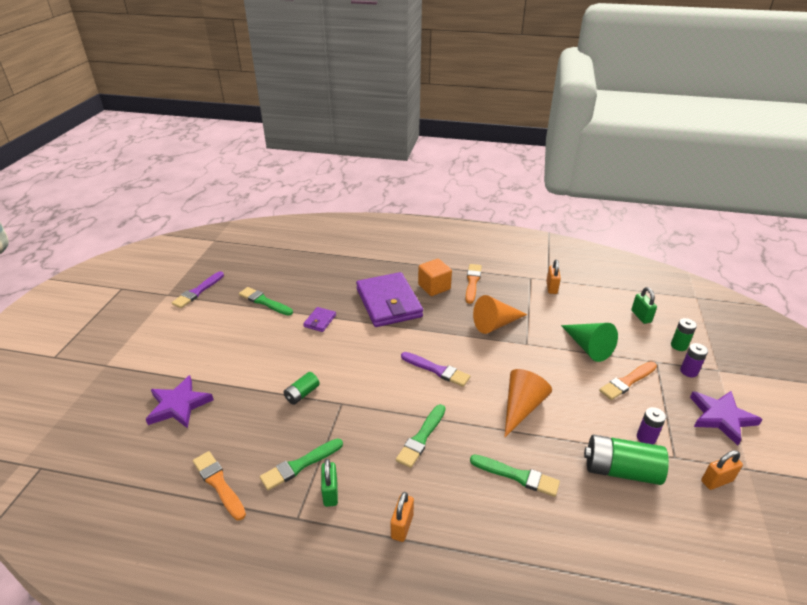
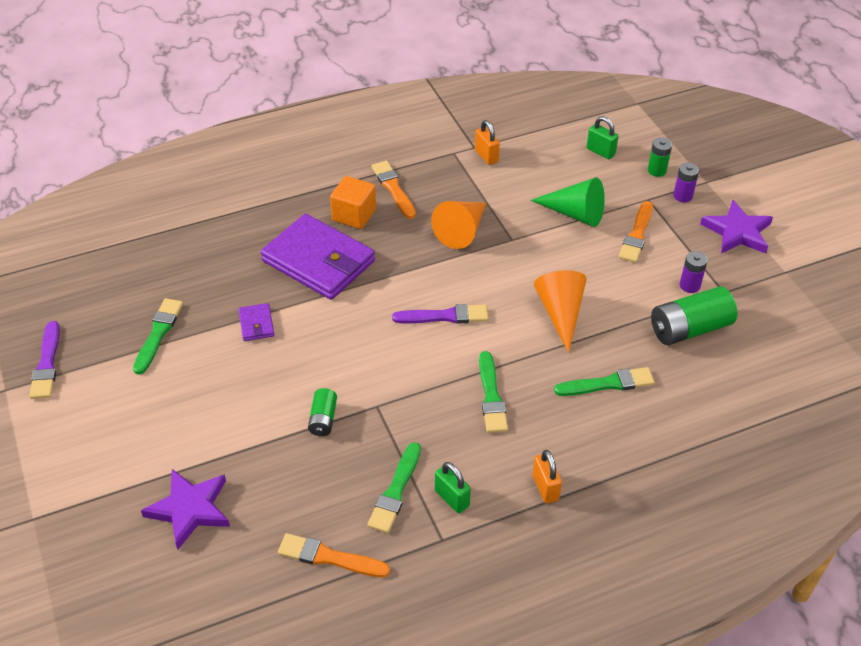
camera: 35 degrees left, 10 degrees up
green brush [239,287,293,316] -> green brush turned 105 degrees clockwise [133,298,183,375]
orange padlock [701,450,743,490] -> none

